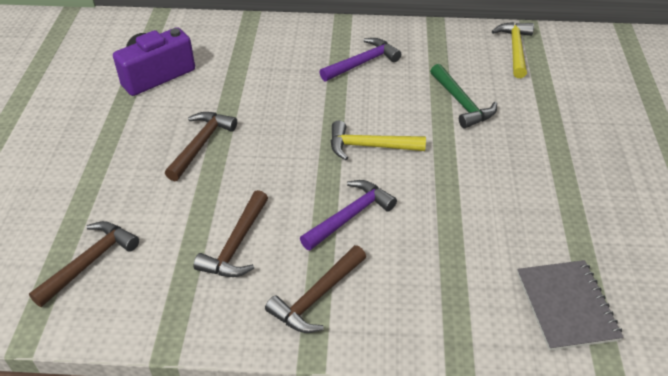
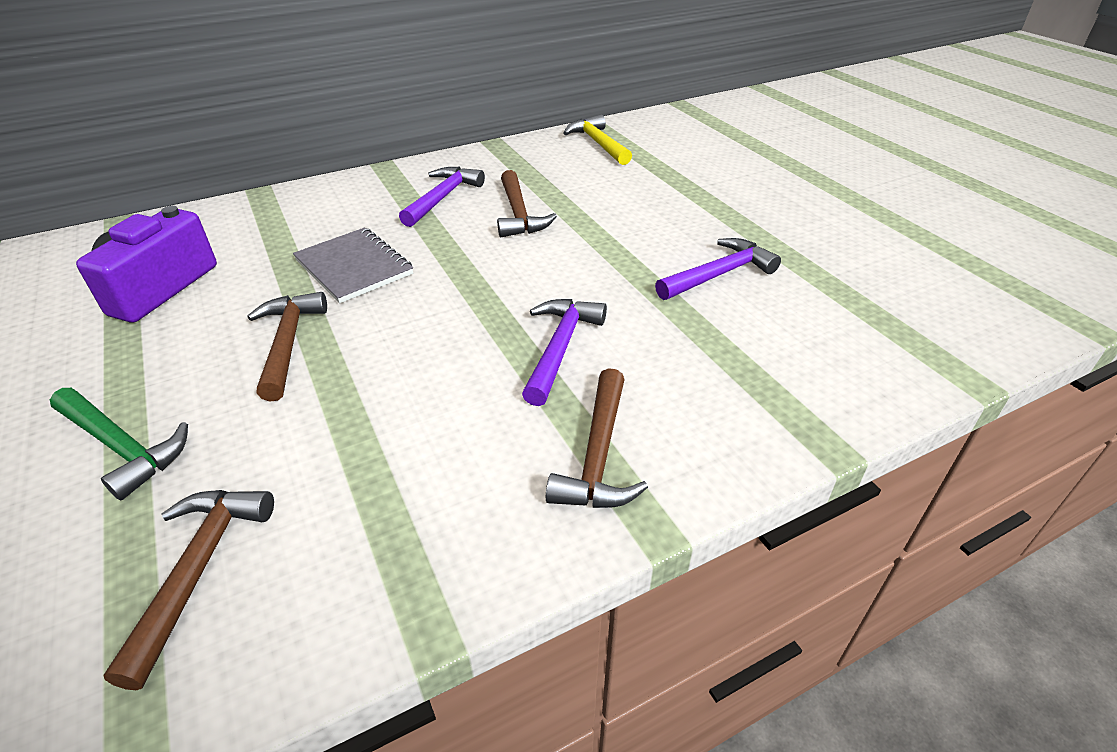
camera: 30 degrees left, 5 degrees down
brown hammer [194,190,268,277] -> brown hammer moved to [497,170,557,237]
yellow hammer [331,121,426,160] -> none
green hammer [430,64,497,128] -> green hammer moved to [50,388,188,500]
grey notebook [517,260,623,351] -> grey notebook moved to [293,228,413,303]
none -> purple hammer [655,238,781,300]

